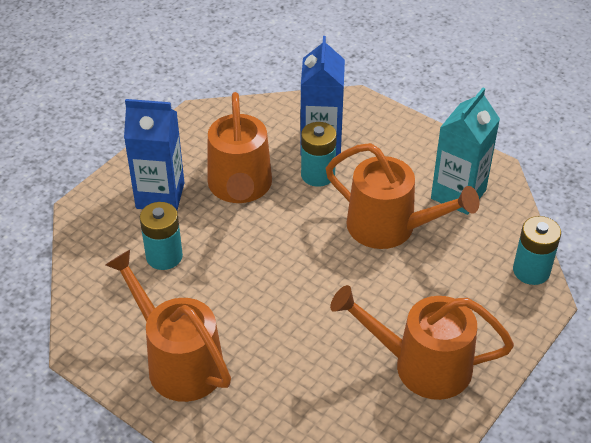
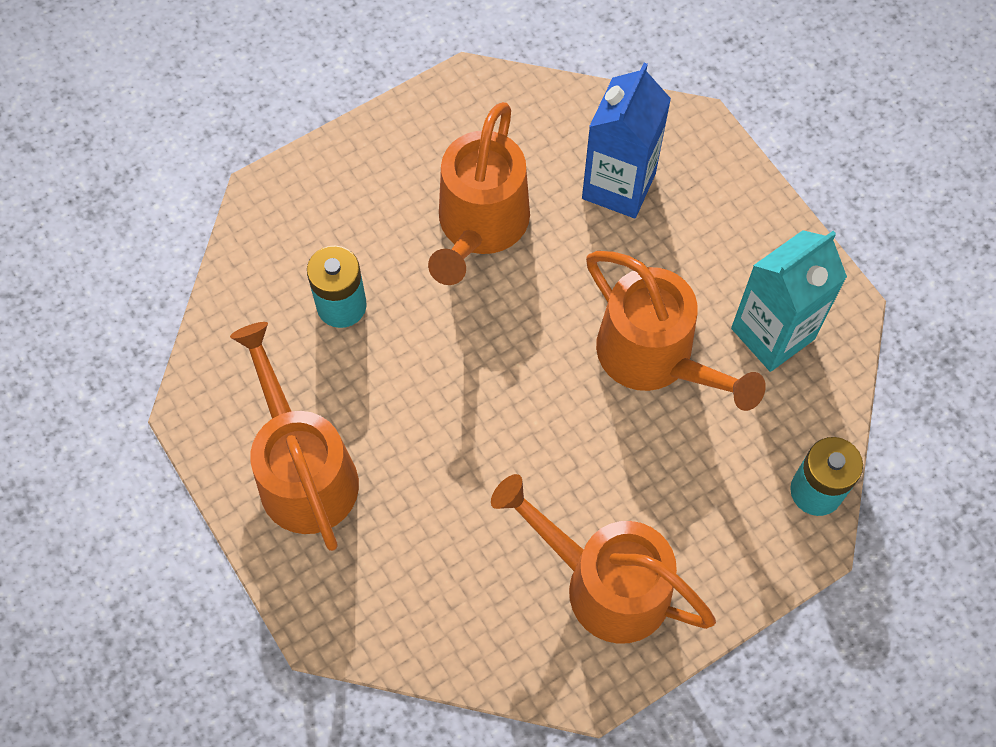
camera: 20 degrees right, 20 degrees up
blue carton [124,99,184,210] -> none
turquoise battery [301,122,337,187] -> none

